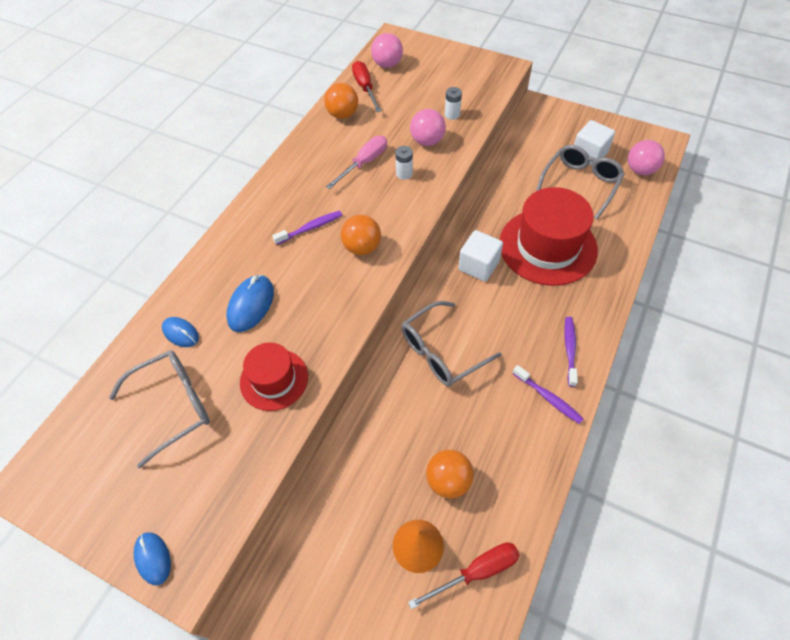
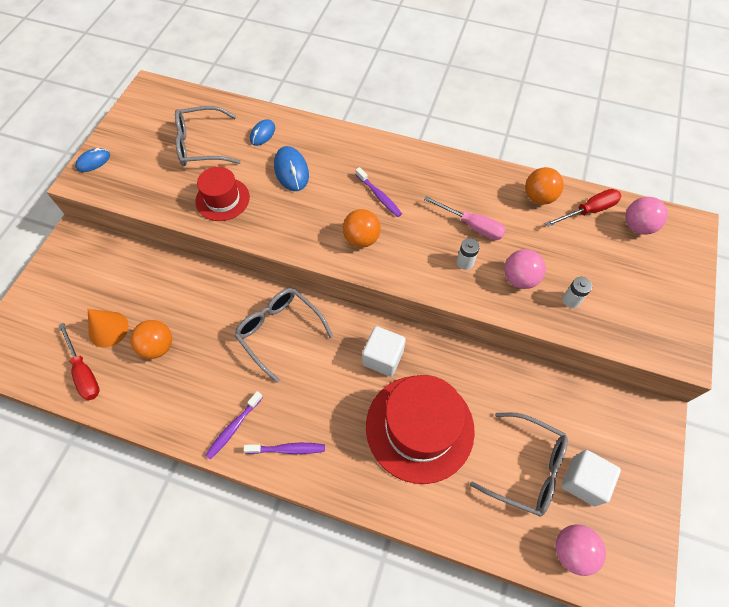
camera: 80 degrees right, 5 degrees up
grey glasses [109,350,210,468] -> grey glasses turned 120 degrees clockwise [175,106,241,166]
blue mouse [226,275,274,332] -> blue mouse turned 60 degrees clockwise [274,146,309,191]

